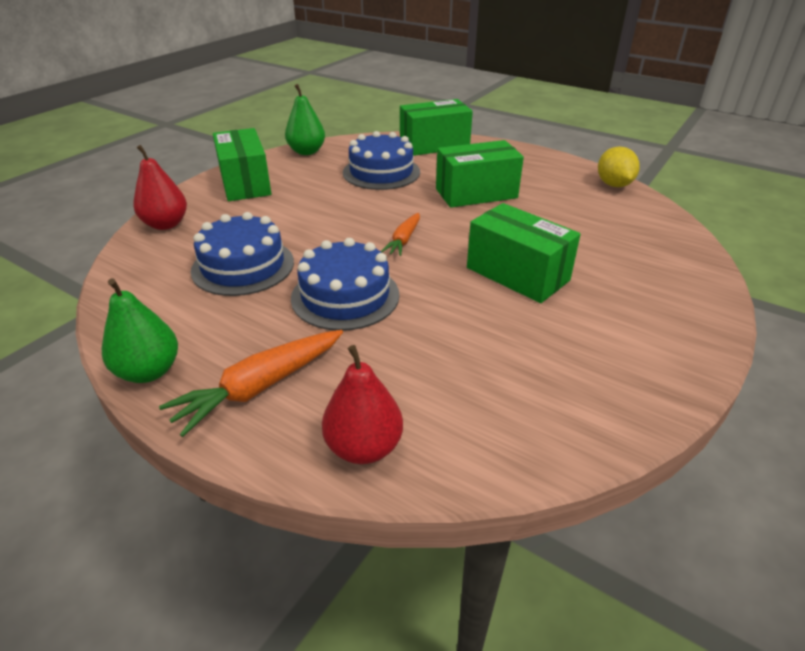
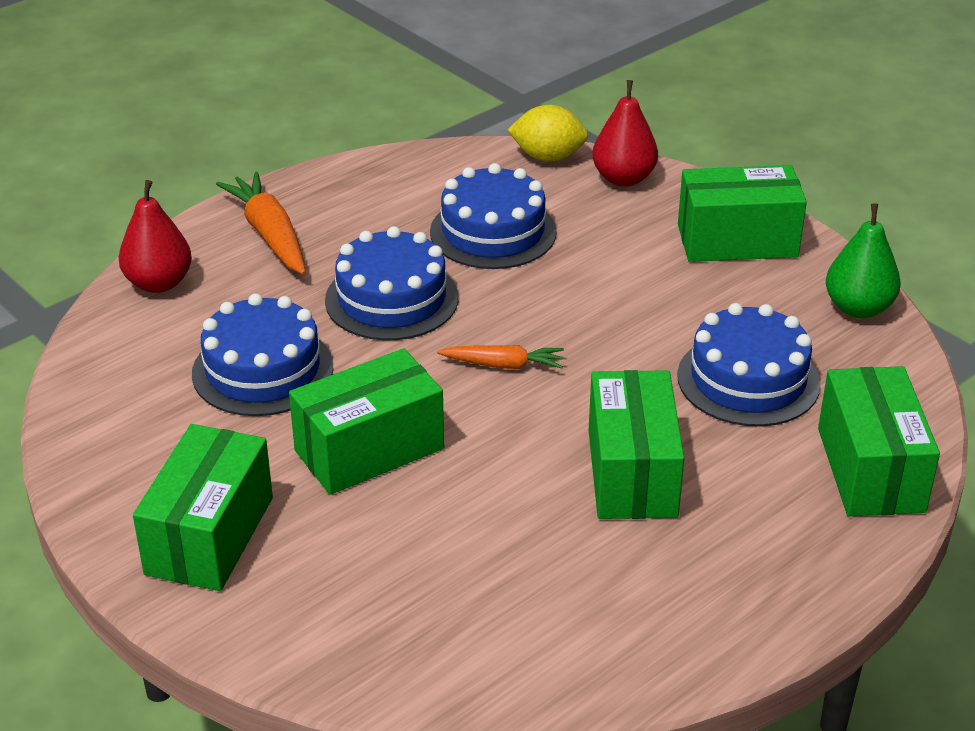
camera: 105 degrees right, 0 degrees up
green pear [102,278,178,383] -> none
orange carrot [380,213,420,256] -> orange carrot turned 150 degrees clockwise [437,345,564,369]
yellow lemon [598,146,640,187] -> yellow lemon moved to [508,105,588,161]
none -> green box [133,424,273,591]
none -> blue cake [192,293,333,416]

